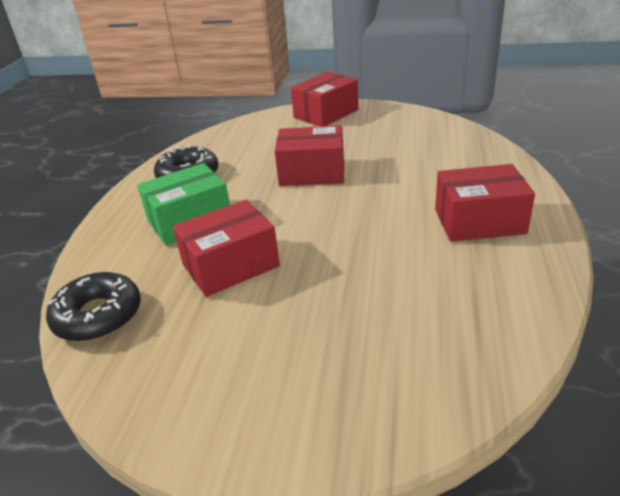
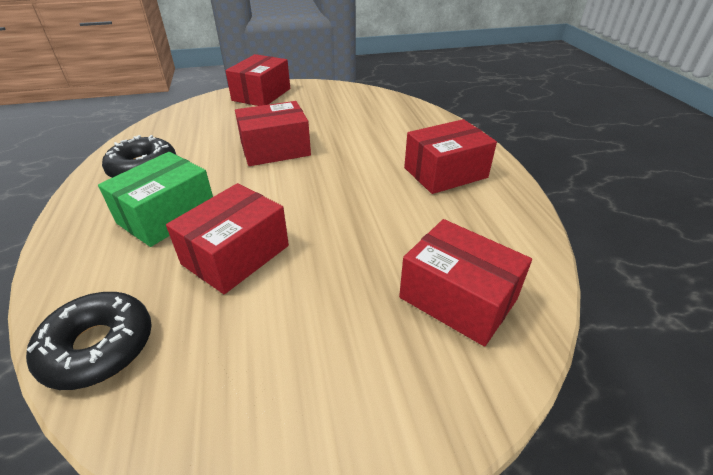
camera: 25 degrees left, 5 degrees up
none -> red box [399,219,532,347]

